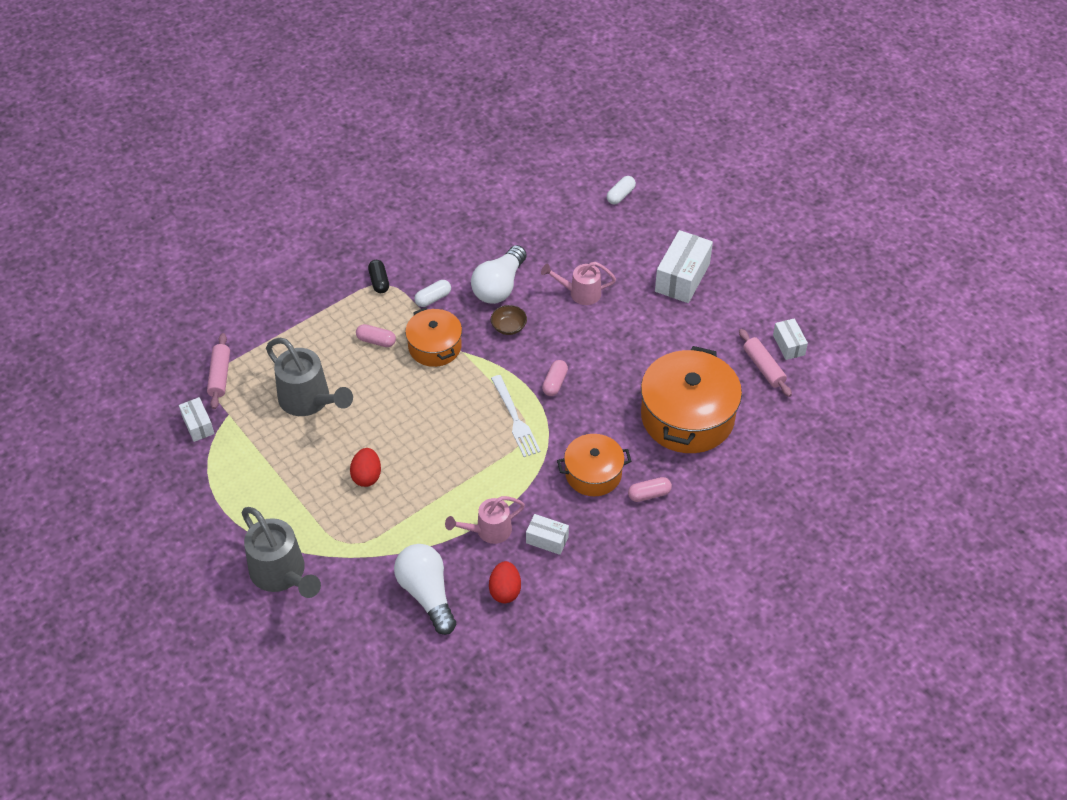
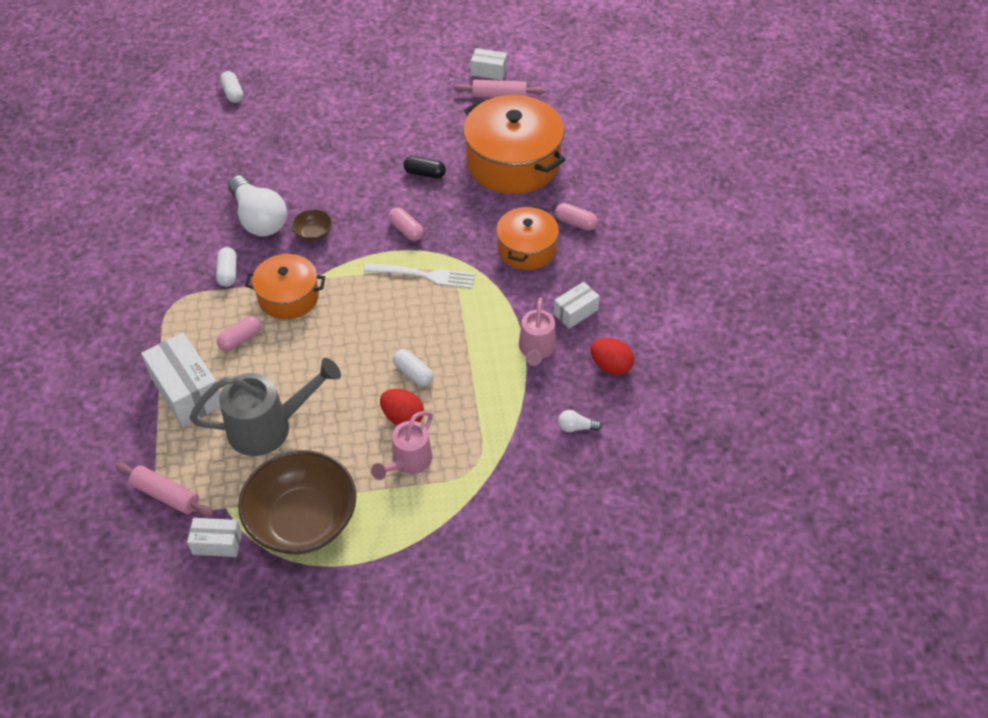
camera: 60 degrees left, 0 degrees up
grey watering can [242,507,321,598] -> none
black capsule [368,260,389,293] -> black capsule moved to [403,156,446,179]
white light bulb [394,544,456,635] -> white light bulb [558,410,602,432], size x0.41
pink watering can [541,262,616,305] -> pink watering can moved to [371,411,433,480]
pink capsule [628,477,672,502] -> pink capsule turned 75 degrees counterclockwise [555,203,598,231]
white box [655,230,713,303] -> white box moved to [141,333,221,427]
none -> brown bowl [238,450,356,554]
none -> white capsule [393,349,433,386]

